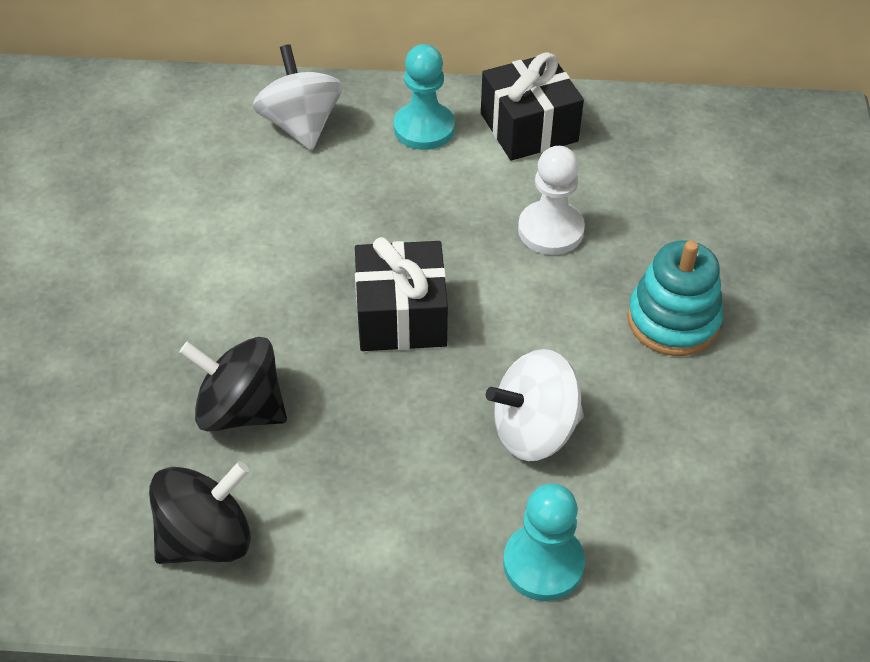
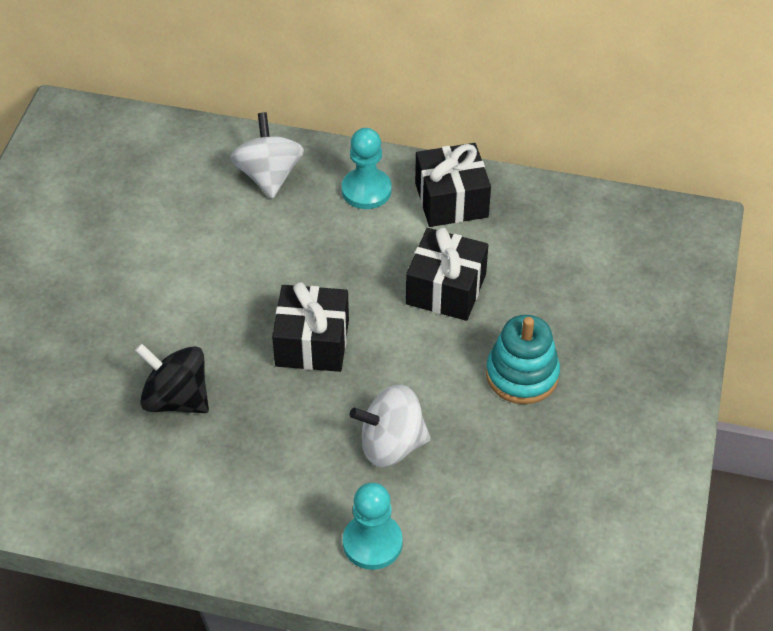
camera: 10 degrees right, 0 degrees up
black spinning top [149,461,251,564] -> none
white pawn [518,146,585,255] -> black gift [406,227,488,321]

